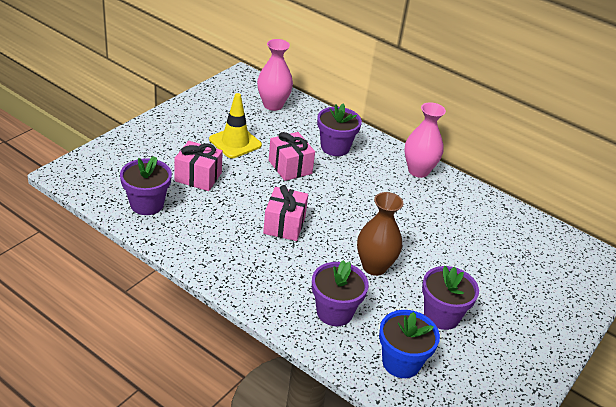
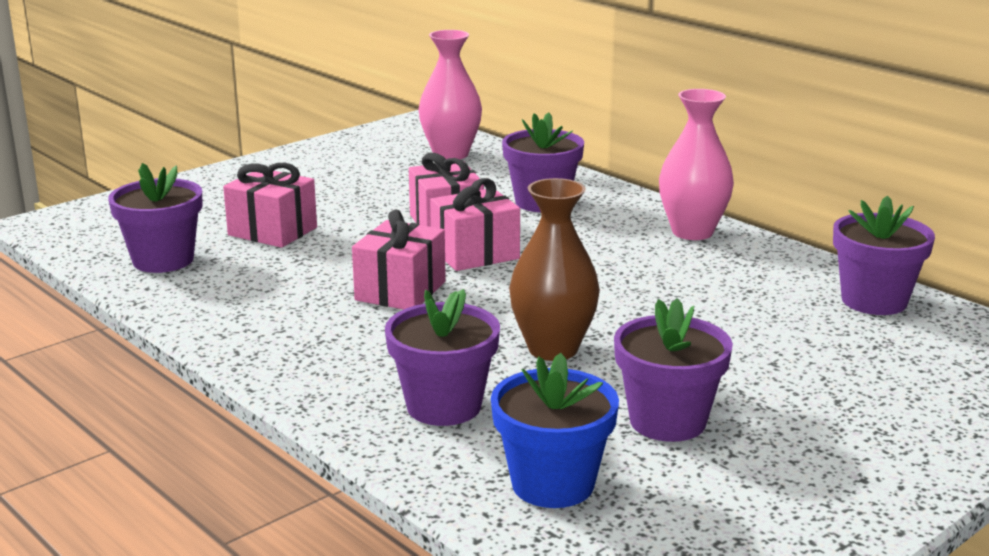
camera: 15 degrees right, 15 degrees down
yellow traffic cone [209,93,262,158] -> none
none -> pink gift [430,178,520,271]
none -> purple flower pot [833,195,935,315]

